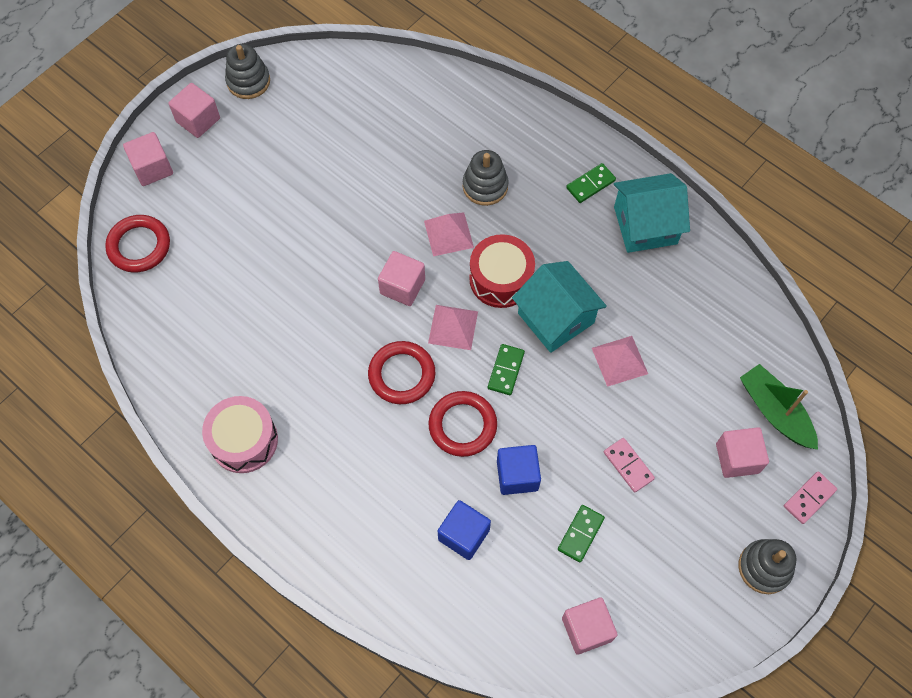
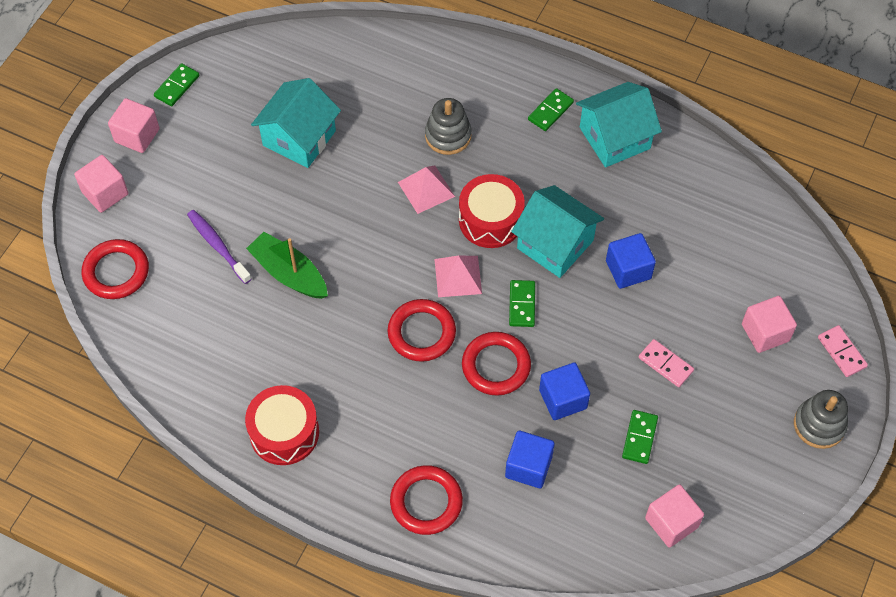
camera: 15 degrees left, 5 degrees down
pink drum [202,396,278,473] -> red drum [245,385,319,465]
grey stacking toy [225,44,270,99] -> green domino [154,63,199,106]
pink cube [378,251,425,306] -> none
pink pyramid [592,336,648,387] -> blue cube [606,233,656,289]
green boat [740,364,818,450] -> green boat moved to [246,232,328,299]
pink domino [784,471,837,524] -> pink domino turned 60 degrees counterclockwise [818,325,868,377]
none -> purple toothbrush [187,210,252,284]
none -> turquoise house [251,78,341,168]
none -> red ring [390,465,463,535]

